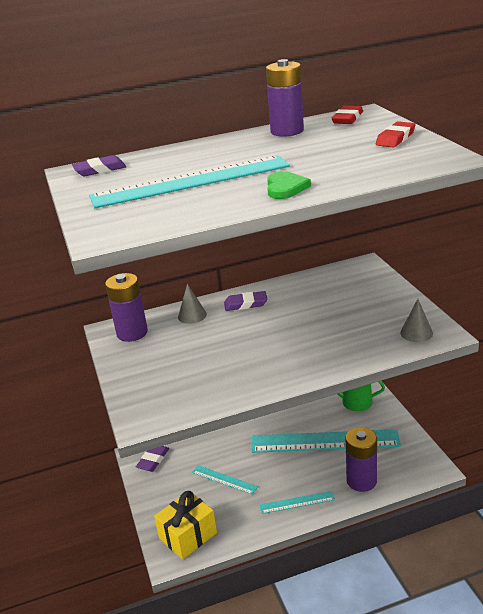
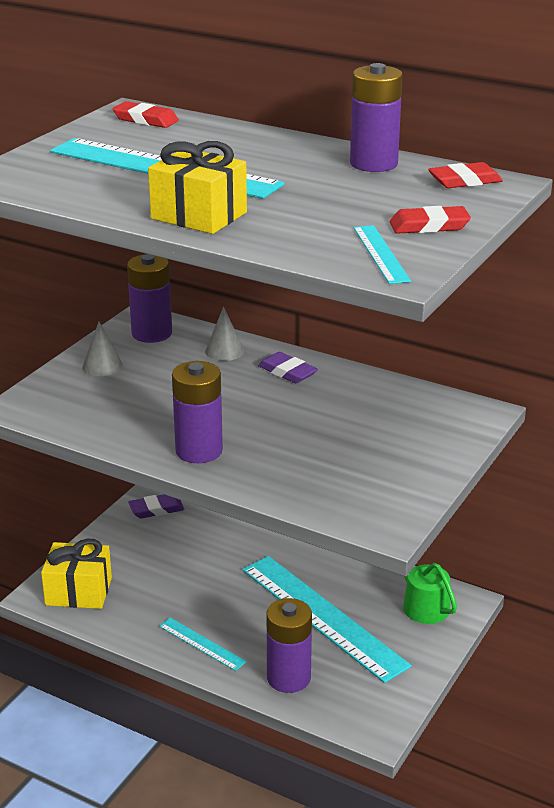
camera: 45 degrees right, 0 degrees up
purple eraser [72,155,126,176] -> red eraser [112,101,179,128]
turquoise ruler [192,465,258,495] -> turquoise ruler moved to [353,225,411,284]
green heart [267,171,311,199] -> yellow gift [148,141,247,234]
grey cone [400,299,433,342] -> grey cone moved to [82,322,123,376]
none -> purple battery [172,361,223,463]

